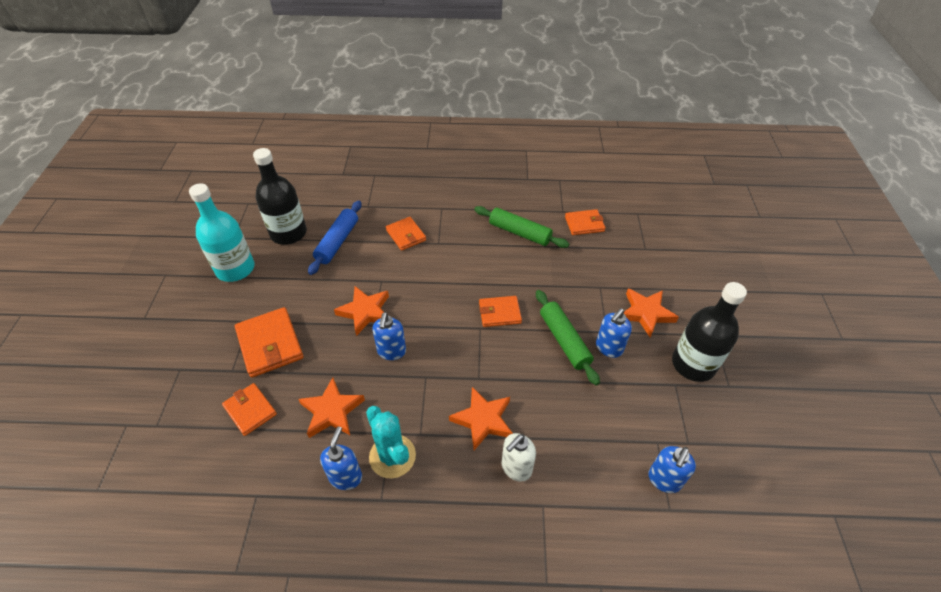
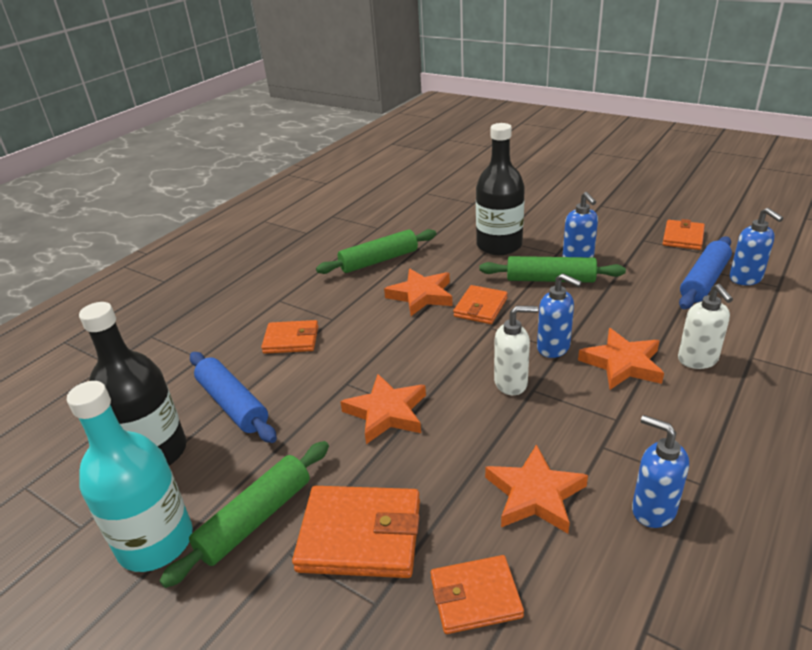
camera: 55 degrees left, 15 degrees down
turquoise cactus [366,406,416,478] -> none
blue soap dispenser [373,312,406,360] -> blue soap dispenser moved to [537,273,582,358]
orange wallet [565,209,606,235] -> orange wallet moved to [663,219,705,250]
orange star [624,289,679,337] -> orange star moved to [384,269,453,316]
black bottle [672,282,747,382] -> black bottle moved to [476,123,525,255]
none -> green rolling pin [160,441,329,588]
none -> white soap dispenser [494,306,538,395]
none -> blue rolling pin [679,236,732,309]

